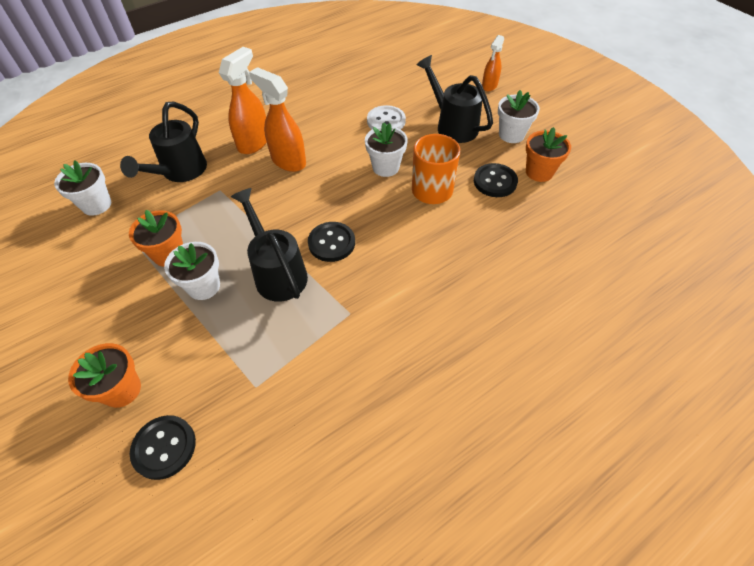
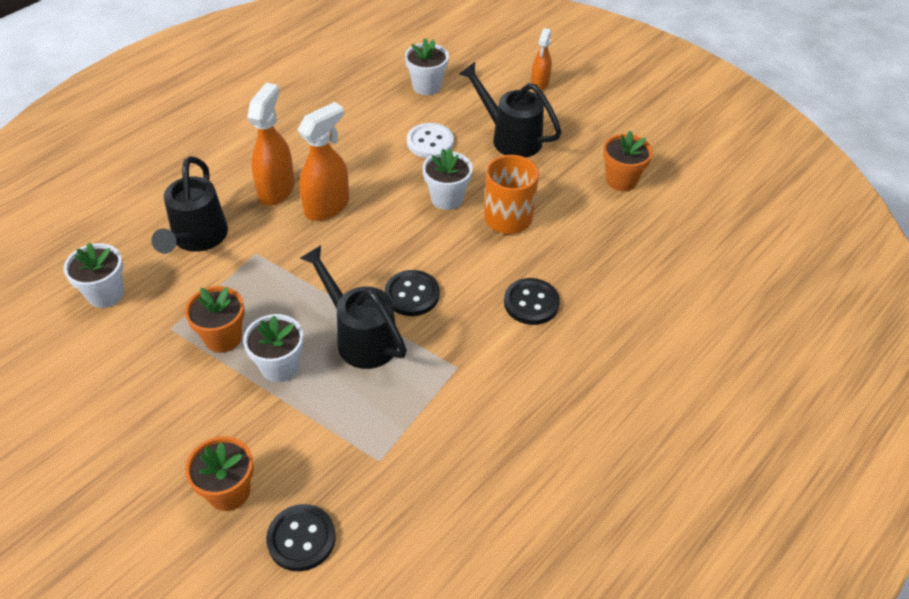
camera: 15 degrees left, 5 degrees down
orange spray bottle [249,67,306,172] -> orange spray bottle turned 105 degrees clockwise [298,102,349,221]
black button [474,163,518,197] -> black button moved to [504,278,560,325]
white flower pot [498,90,540,143] -> white flower pot moved to [405,38,449,95]

